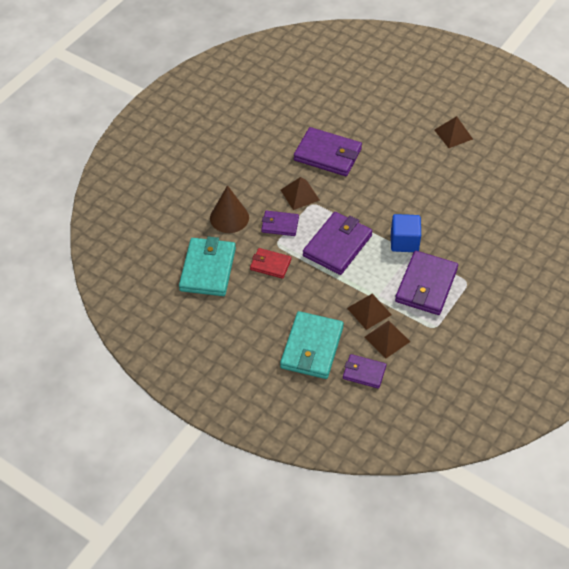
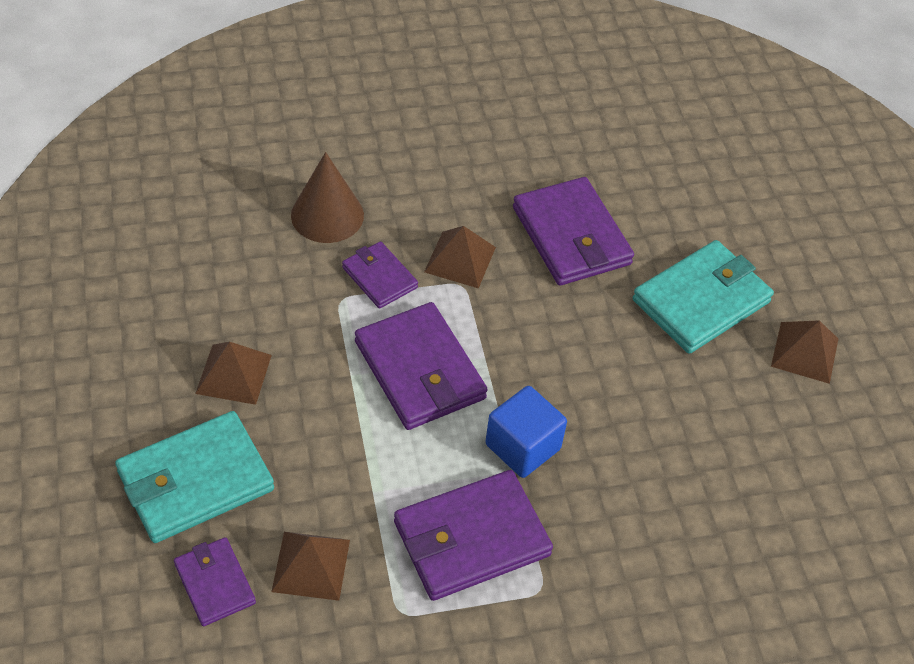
camera: 40 degrees right, 0 degrees up
turquoise wallet [179,237,236,296] -> turquoise wallet moved to [633,240,774,354]
red wallet [250,248,291,279] -> none
purple wallet [303,212,372,275] -> purple wallet turned 75 degrees clockwise [355,302,488,430]
brown pyramid [347,293,392,330] -> brown pyramid moved to [195,342,272,405]

